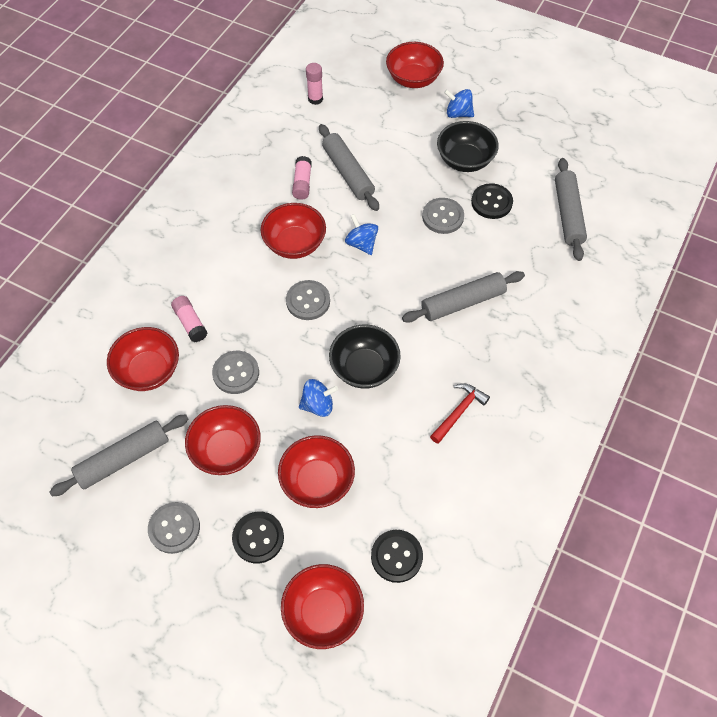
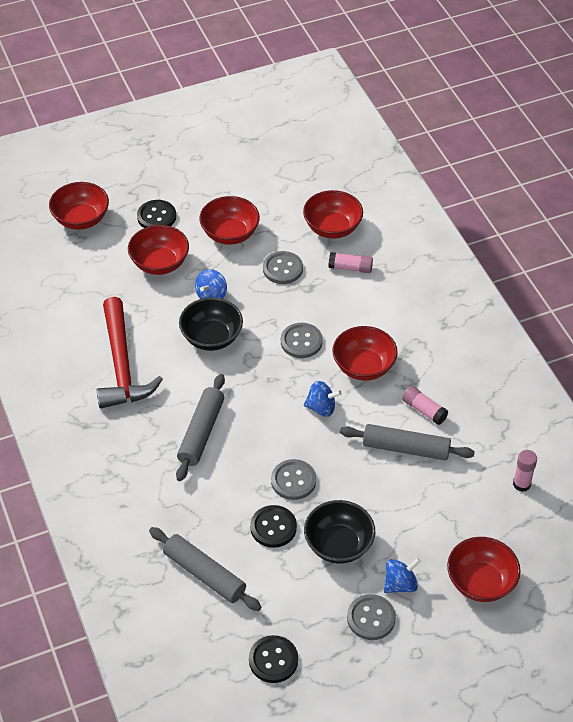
camera: 130 degrees right, 10 degrees down
grey rolling pin [50,415,188,497] -> none
grey button [148,502,200,554] -> grey button moved to [347,594,396,640]
black button [371,530,423,583] -> black button moved to [249,635,298,683]
red hammer [430,383,490,444] -> red hammer [97,297,163,409], size x2.01

